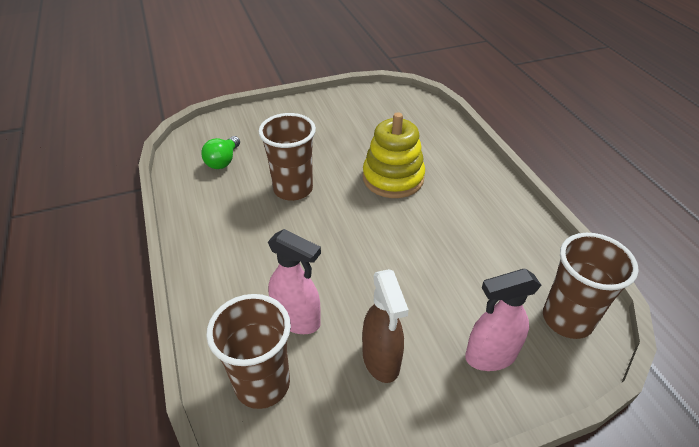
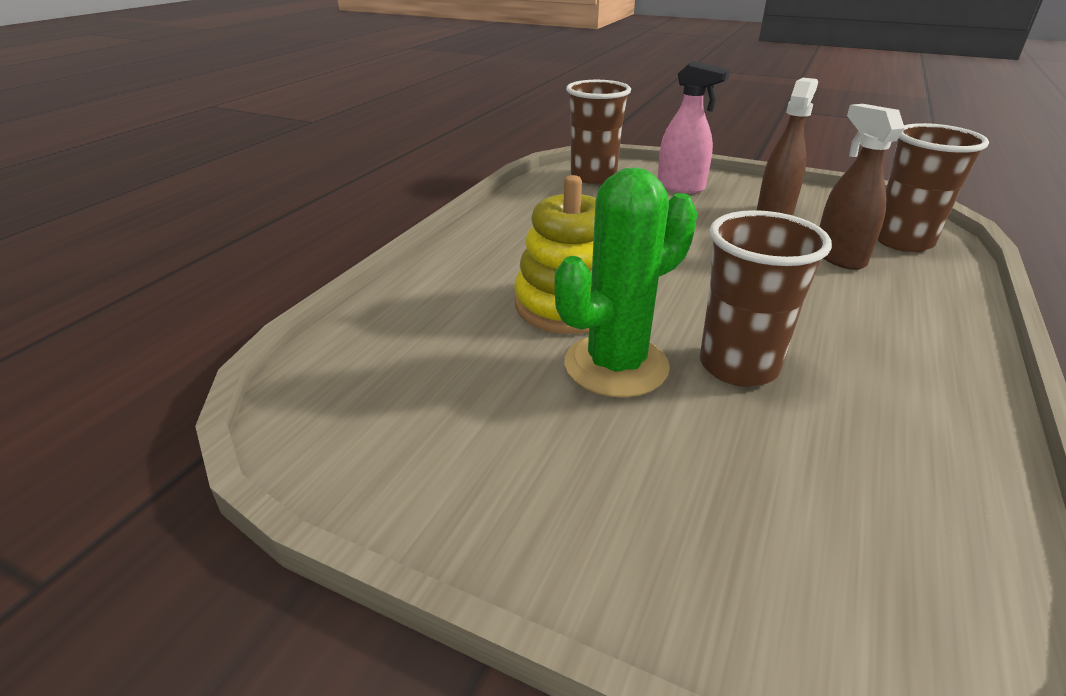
camera: 135 degrees left, 10 degrees down
green light bulb [201,136,240,169] -> none
pink spray bottle [268,229,321,334] -> brown spray bottle [820,104,905,270]
none -> green cactus [555,167,697,397]

